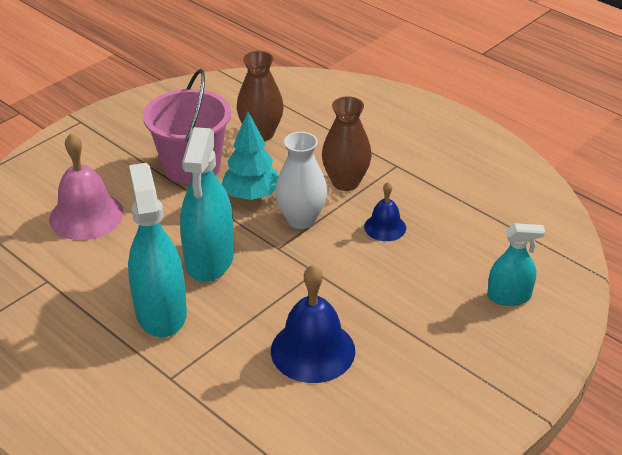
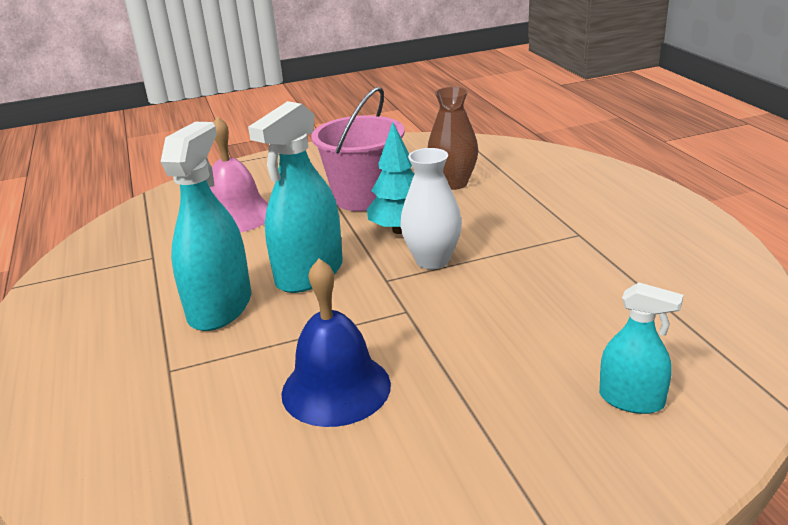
camera: 30 degrees right, 10 degrees down
brown vase [322,96,372,191] -> none
blue bell [364,182,406,241] -> none

